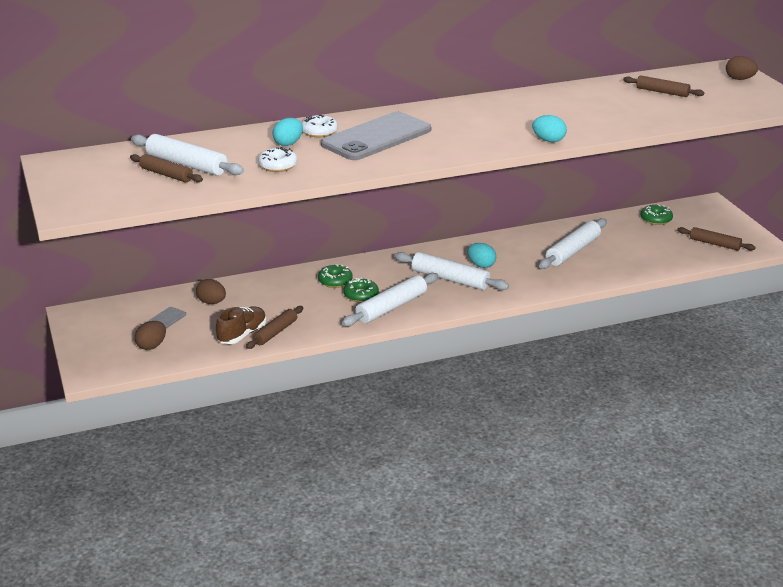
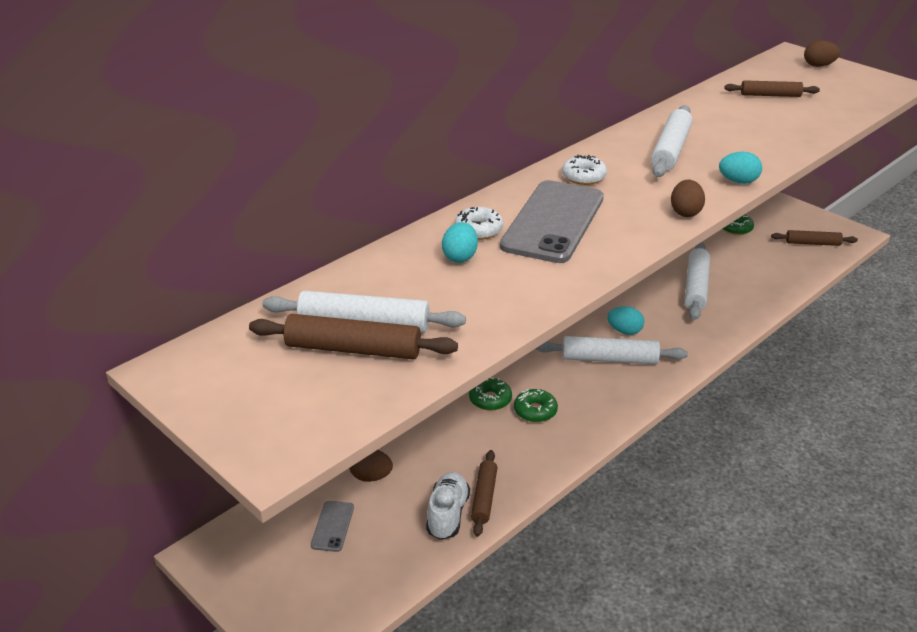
camera: 25 degrees left, 5 degrees up
brown rolling pin [130,154,203,182] -> brown rolling pin [249,314,458,359], size x1.52
brown egg [135,321,166,350] -> brown egg moved to [671,180,705,217]
brown shoe [216,306,267,344] -> white shoe [426,472,470,540]
white donut [258,147,297,172] -> white donut moved to [562,155,607,185]
white rolling pin [342,273,438,326] -> white rolling pin moved to [651,105,693,177]

